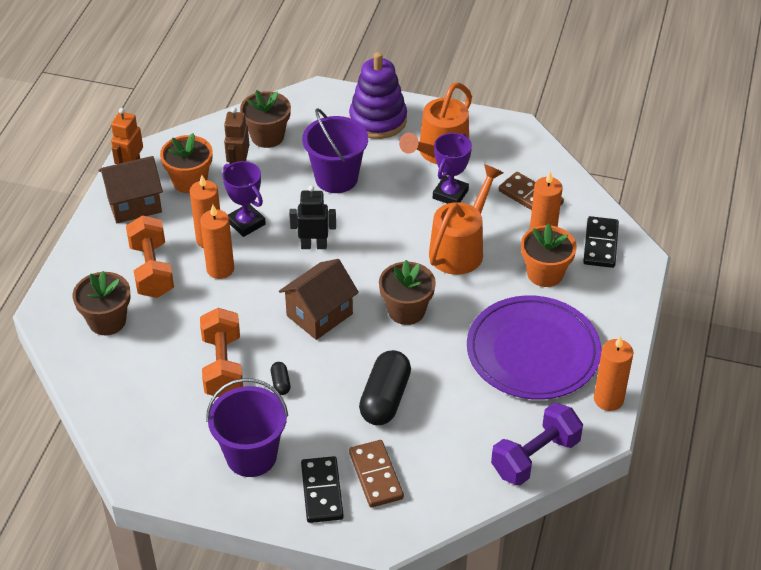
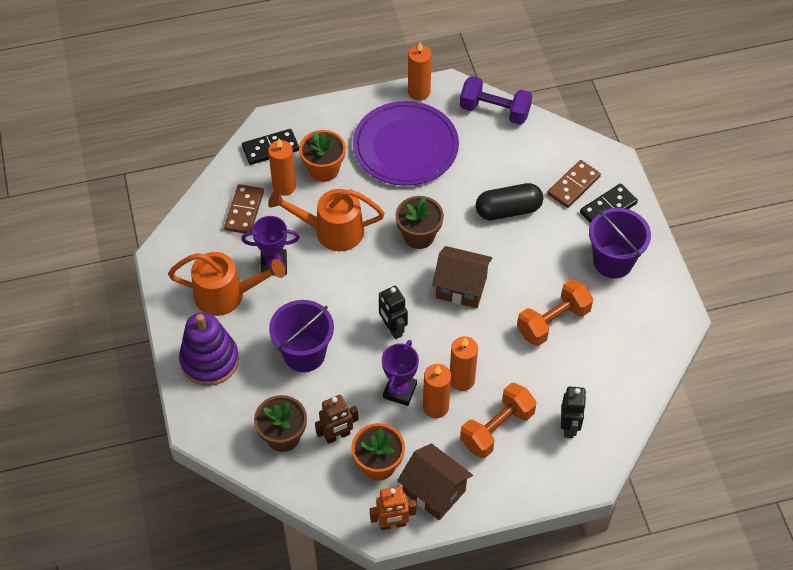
camera: 120 degrees left, 10 degrees up
brown flower pot [73,271,131,335] -> black robot [561,387,586,438]
black capsule [271,362,291,395] -> none

